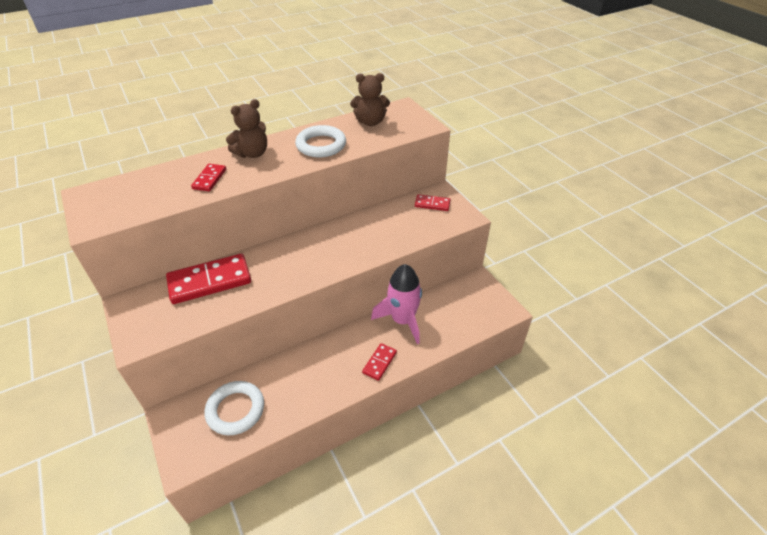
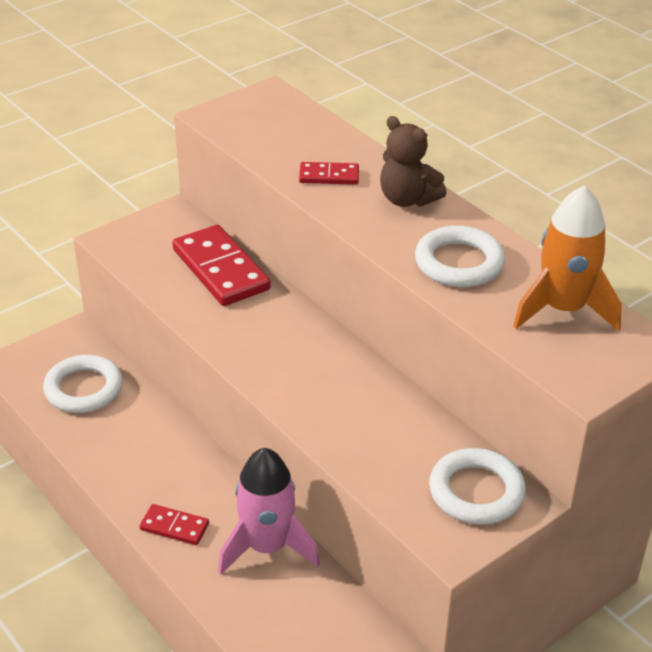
camera: 80 degrees right, 5 degrees down
brown teddy bear [350,73,390,126] -> orange rocket [513,185,622,331]
red domino [415,194,451,211] -> white ring [429,448,526,524]

